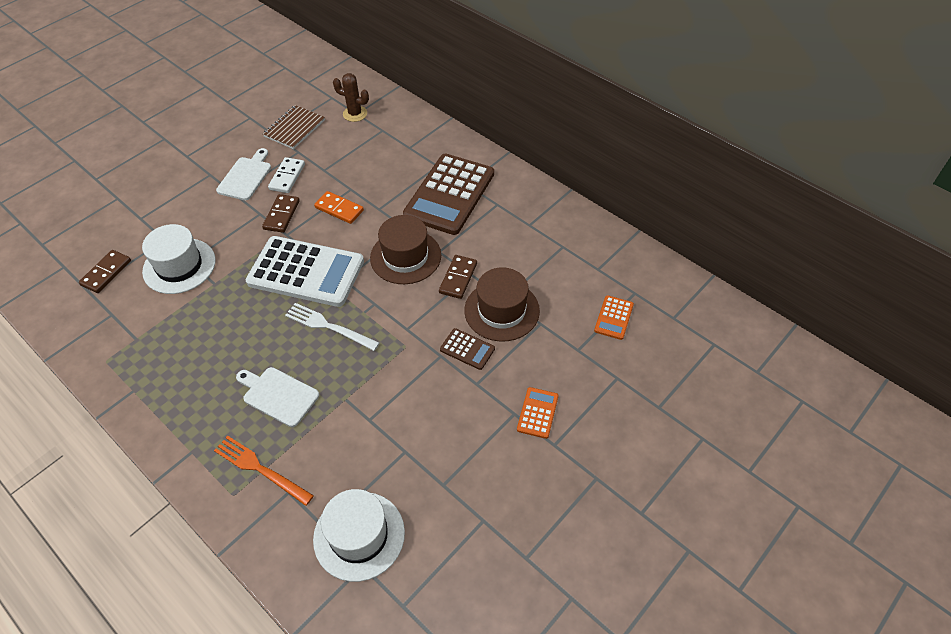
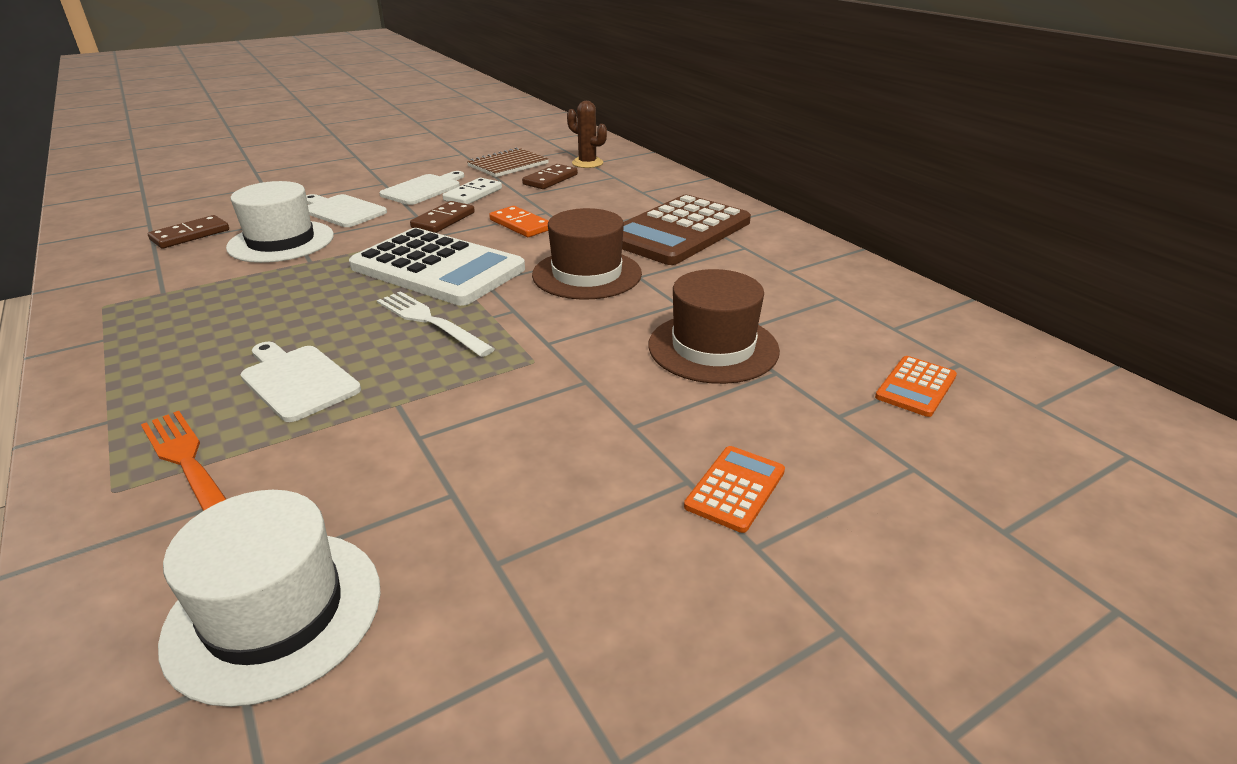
camera: 15 degrees right, 20 degrees down
brown domino [439,255,477,299] -> brown domino moved to [522,164,578,189]
brown calculator [440,328,495,370] -> none
none -> white cutting board [306,194,387,227]

